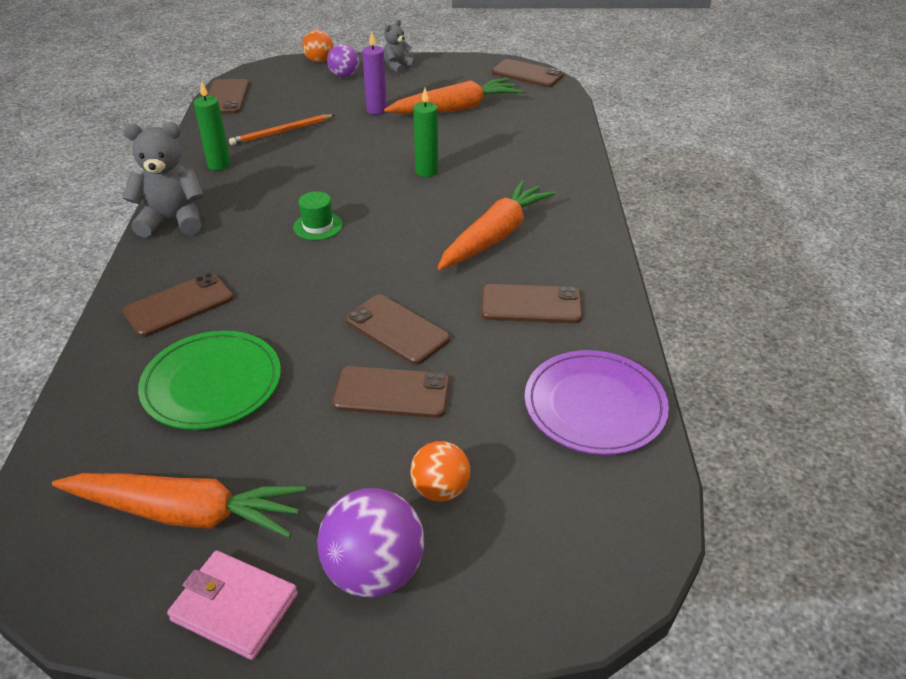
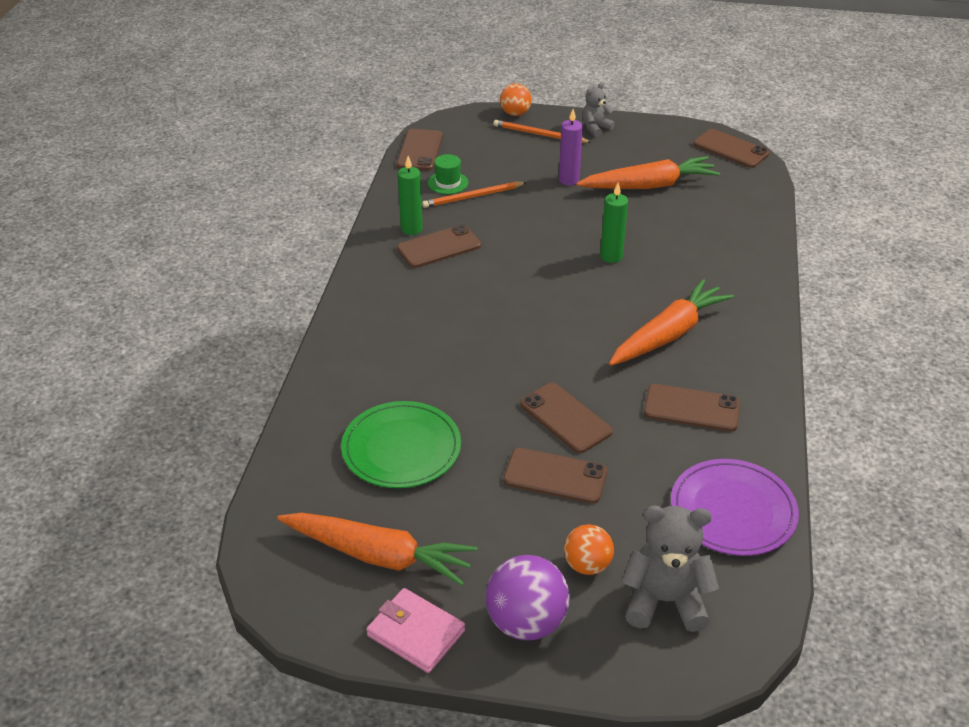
camera: 10 degrees right, 0 degrees up
brown phone [122,273,233,337] -> brown phone moved to [397,224,481,268]
grey teddy bear [123,122,204,238] -> grey teddy bear moved to [621,505,719,632]
green hat [293,192,343,240] -> green hat moved to [428,154,468,194]
purple ball [327,44,359,78] -> orange pencil [493,120,591,143]

